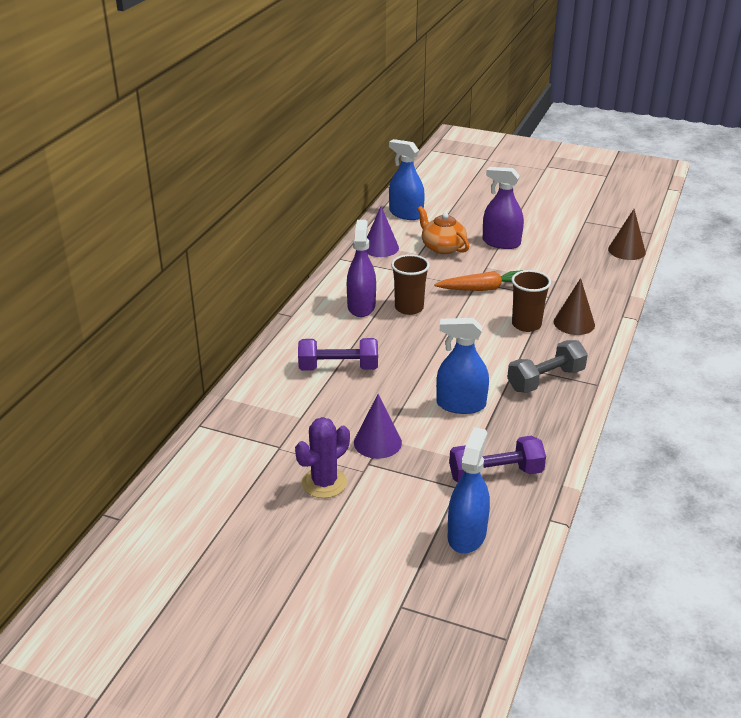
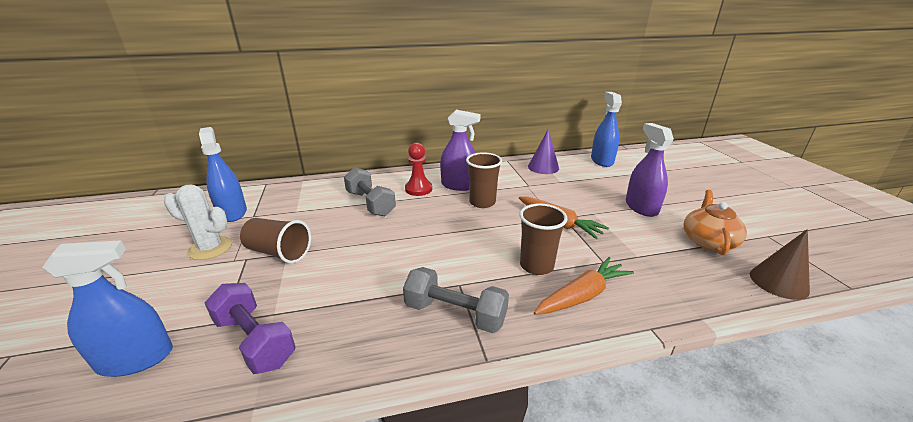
camera: 55 degrees right, 5 degrees down
purple cactus [295,417,350,498] -> white cactus [164,184,232,260]
purple dumbbell [298,338,378,371] -> grey dumbbell [344,167,396,216]
purple spray bottle [347,220,376,317] -> purple spray bottle turned 45 degrees clockwise [440,110,480,191]
purple cone [354,394,402,459] -> brown cup [240,218,311,264]
orange teapot [417,206,470,254] -> orange teapot moved to [683,190,747,255]
blue spray bottle [436,318,489,414] -> blue spray bottle moved to [199,127,247,222]
brown cone [554,278,595,335] -> orange carrot [534,257,634,315]
none -> red pawn [405,143,432,196]

